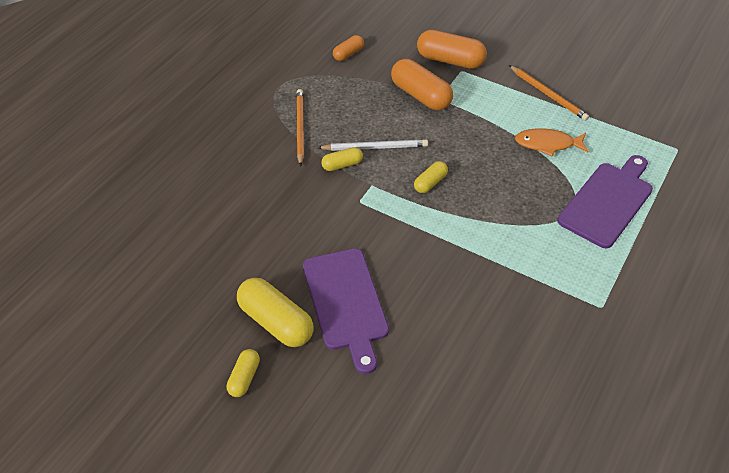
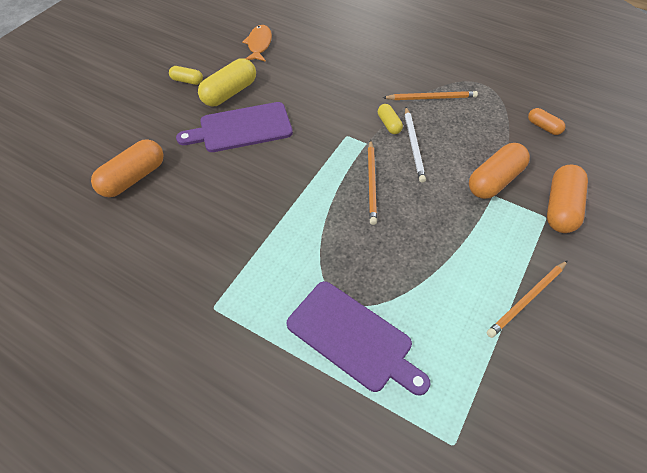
camera: 90 degrees right, 5 degrees up
yellow capsule [414,161,448,193] -> orange pencil [368,140,377,225]
orange fish [515,128,589,156] -> orange fish moved to [242,25,272,62]
none -> orange capsule [91,139,164,197]

